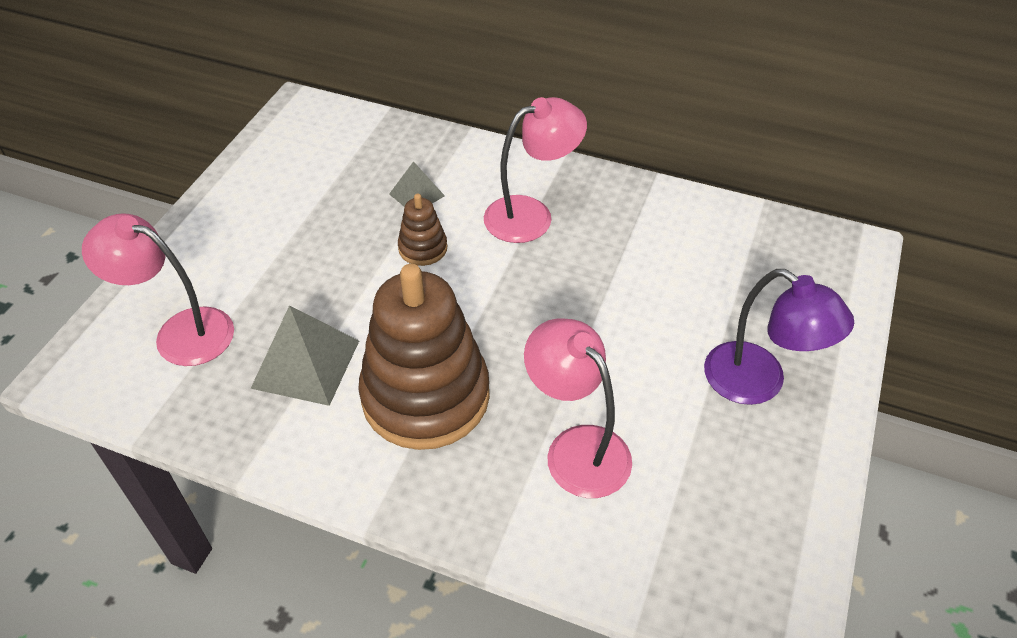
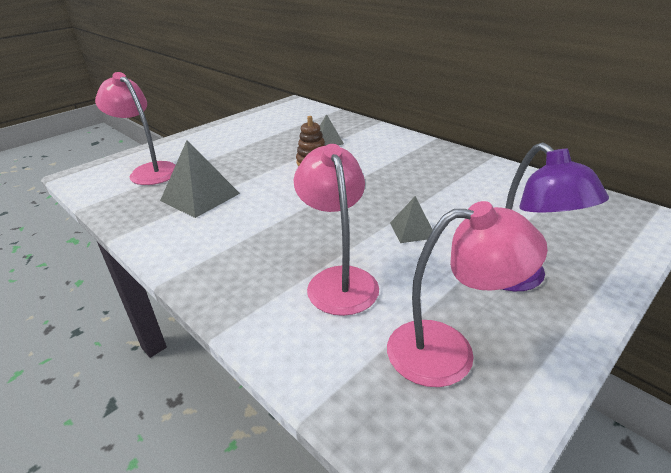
camera: 25 degrees right, 15 degrees down
brown stacking toy [358,264,490,450] -> none
pink lamp [484,97,587,243] -> pink lamp moved to [387,201,548,387]
none -> grey pyramid [390,196,432,243]

